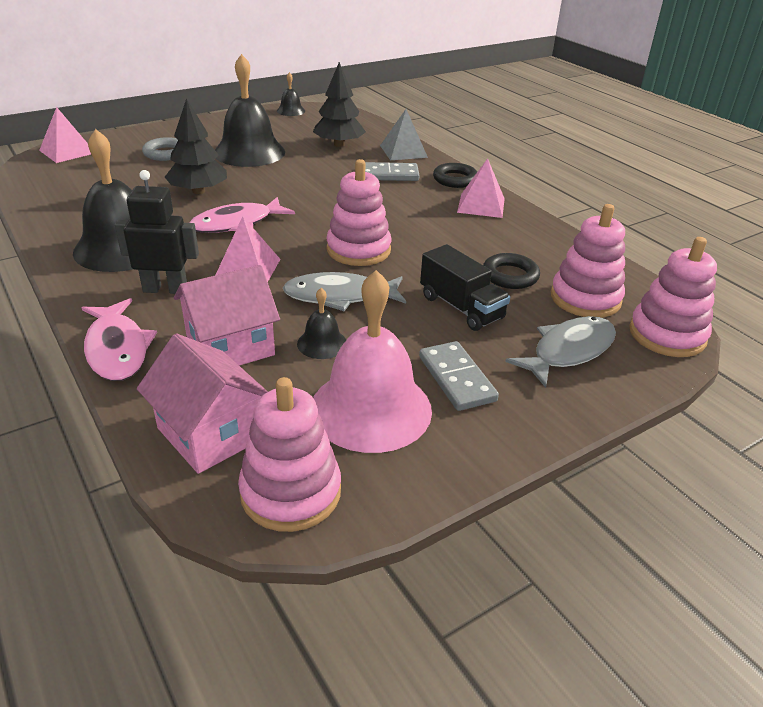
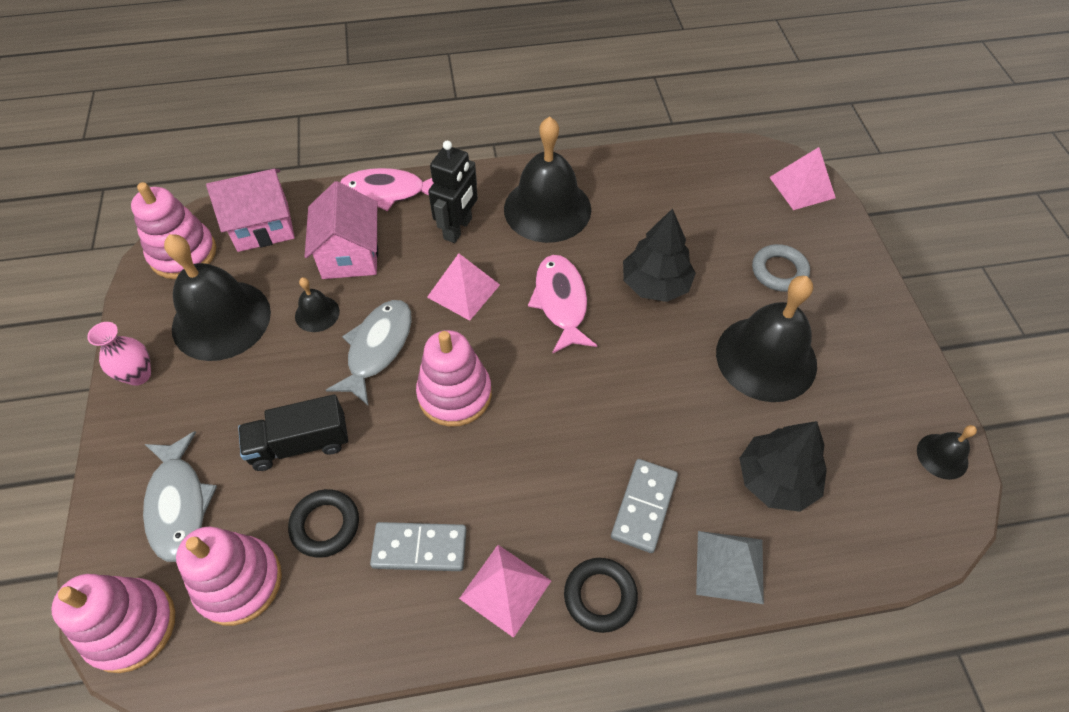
camera: 115 degrees right, 20 degrees up
pink bell [313,270,432,453] -> black bell [164,234,271,361]
grey domino [419,341,499,411] -> grey domino moved to [370,522,466,571]
none -> pink vase [87,322,151,386]

